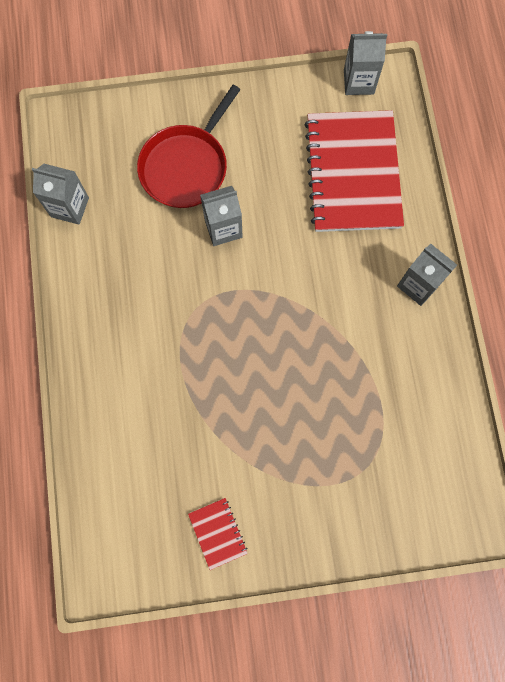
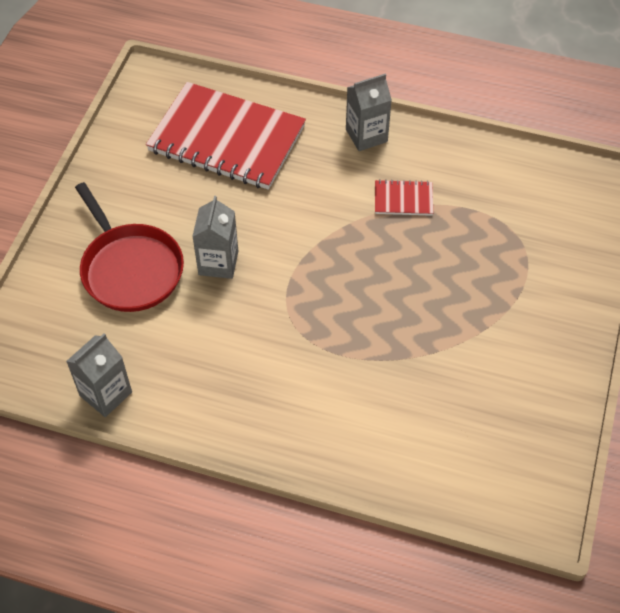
camera: 65 degrees left, 20 degrees down
red notebook [188,498,248,570] -> red notebook moved to [375,180,433,216]
grey carton [344,31,387,95] -> none

